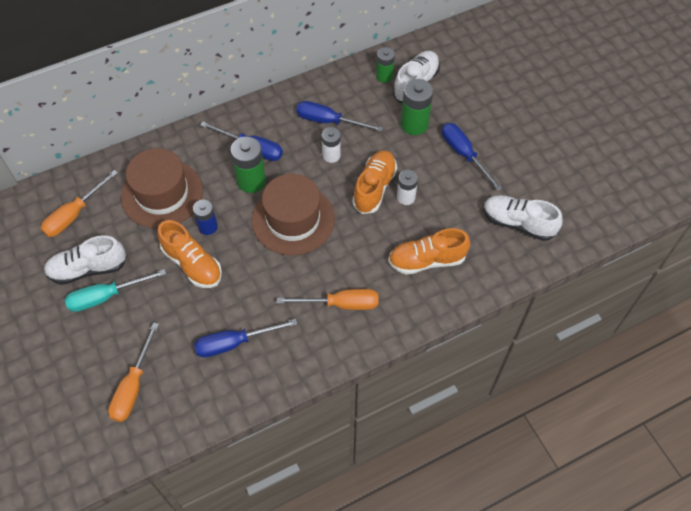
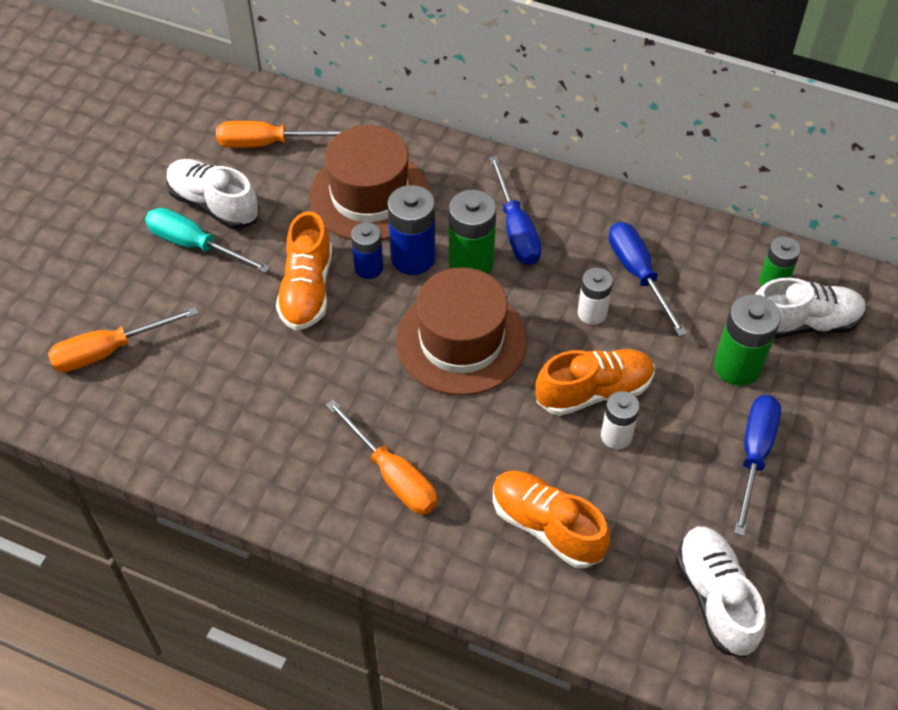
camera: 50 degrees right, 5 degrees down
blue screwdriver [194,319,297,358] -> none
none -> blue battery [388,185,436,275]

